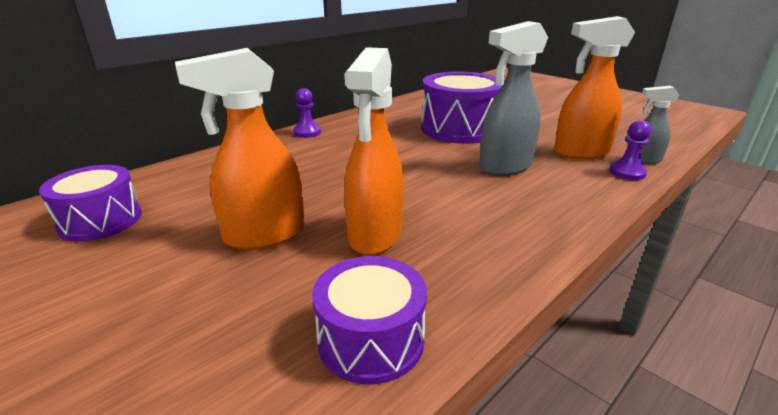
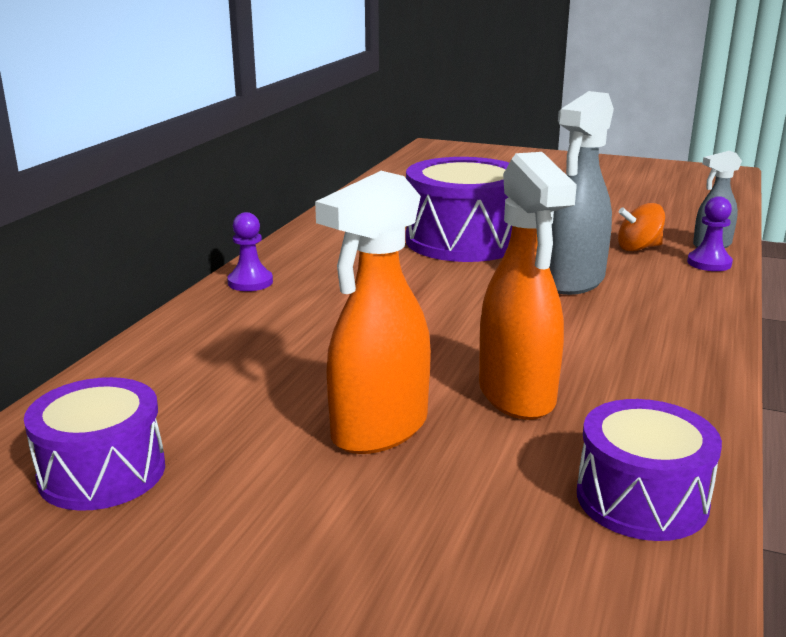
camera: 25 degrees left, 5 degrees down
orange spray bottle [554,16,635,160] -> orange spinning top [618,203,665,251]

